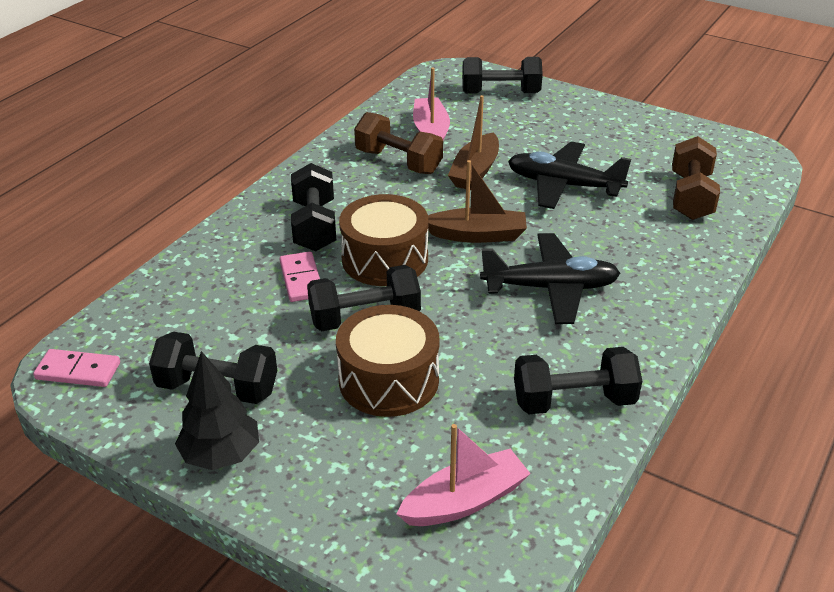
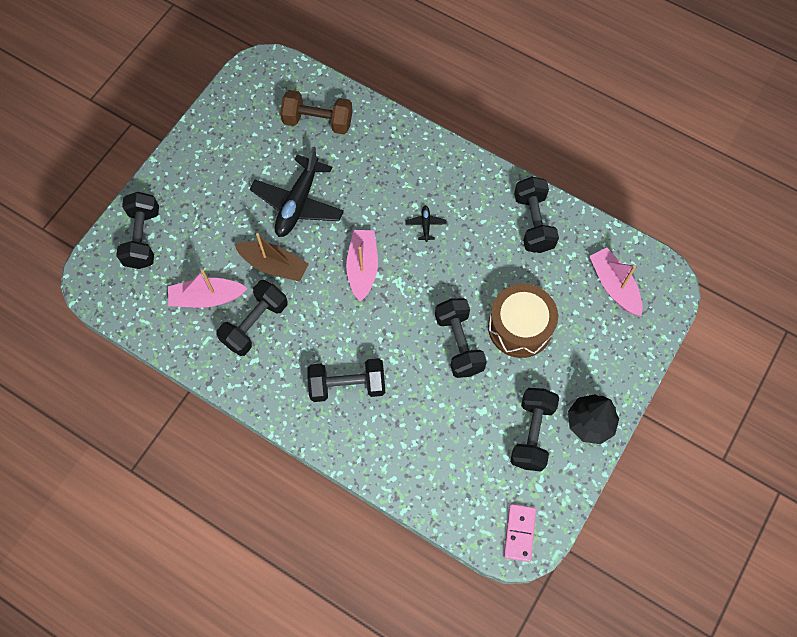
camera: 90 degrees left, 30 degrees up
pink domino [280,251,320,302] -> none
brown drum [339,194,428,286] -> none
brown dumbbell [354,112,443,174] -> black dumbbell [216,280,287,356]
brown boat [428,160,527,243] -> pink boat [346,230,378,302]
black plane [480,233,620,324] -> black plane [405,205,447,242], size x0.42

